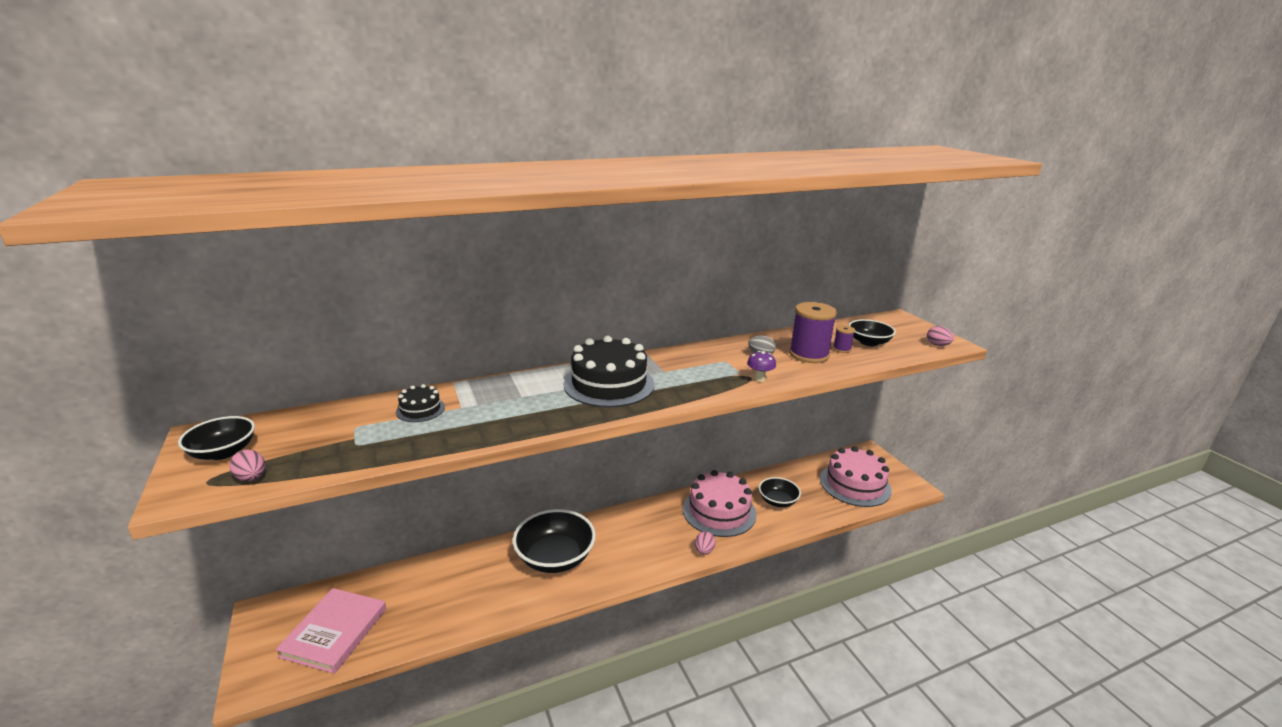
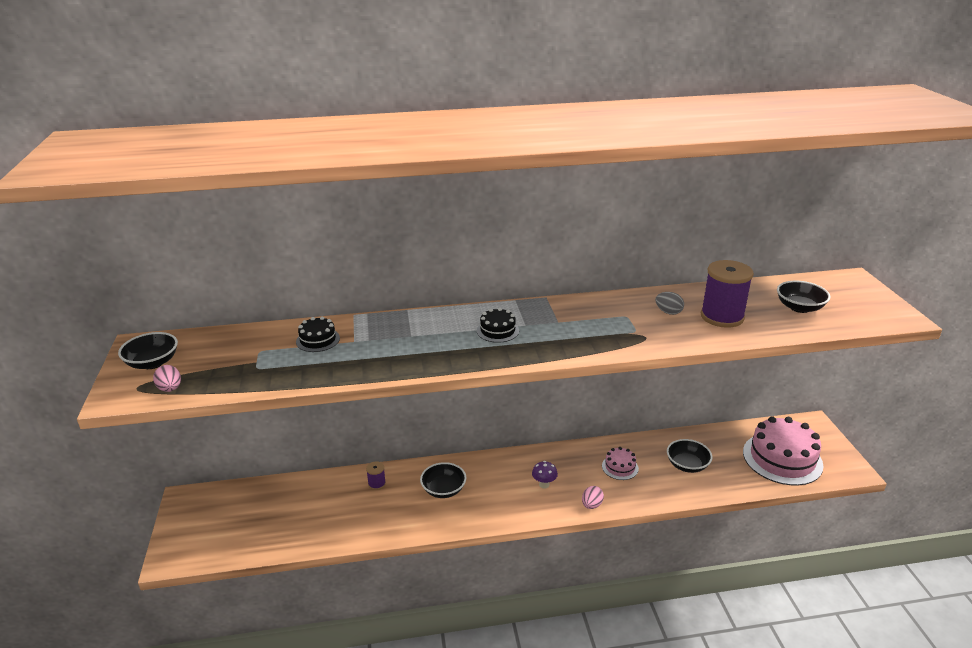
camera: 15 degrees right, 5 degrees up
pink book [275,588,386,674] -> none
black bowl [513,509,596,573] -> black bowl [420,462,466,498], size x0.58
black cake [563,336,654,407] -> black cake [477,308,519,343], size x0.47
pink cake [683,470,756,537] -> pink cake [602,447,639,480], size x0.47
purple mushroom [747,351,776,382] -> purple mushroom moved to [532,461,558,489]
purple spool [833,325,855,353] -> purple spool moved to [366,461,386,490]
pink egg [927,326,954,346] -> none

